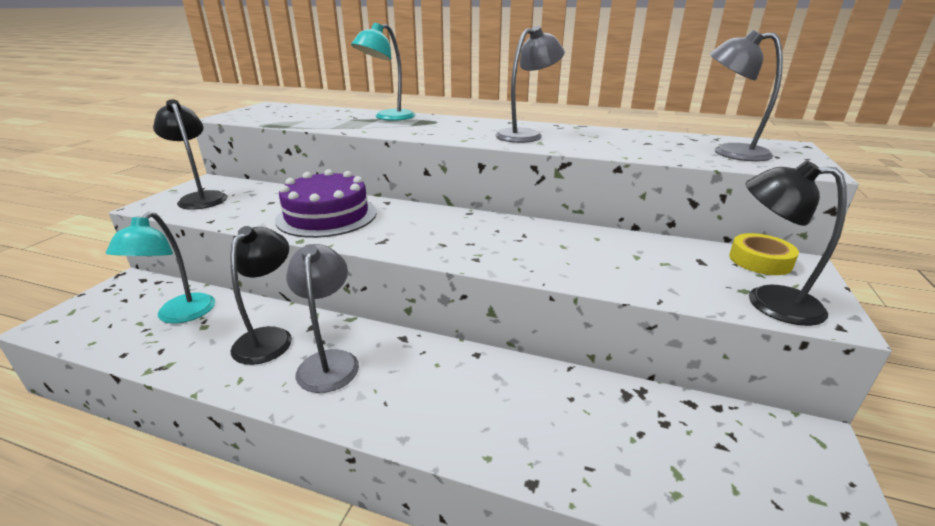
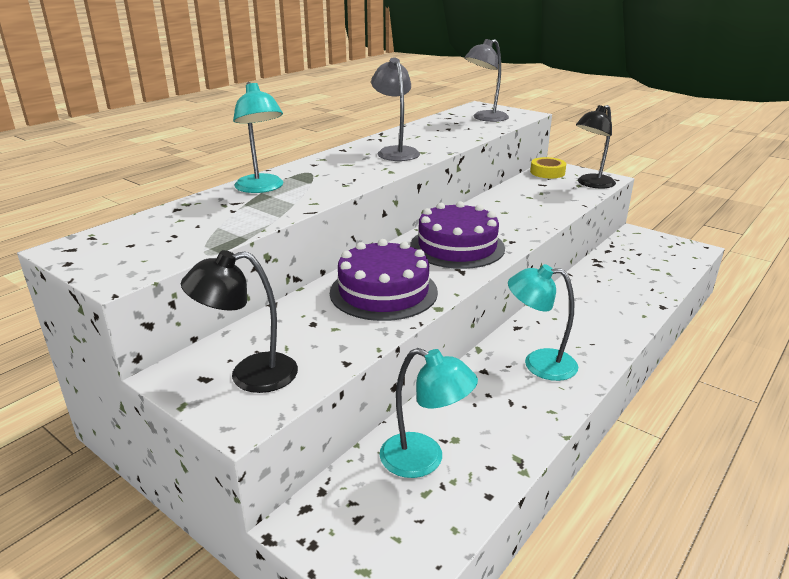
camera: 70 degrees left, 0 degrees up
black lamp [230,226,292,365] -> none
grey lamp [286,244,359,393] -> turquoise lamp [508,264,578,381]
none -> purple cake [410,201,505,269]

